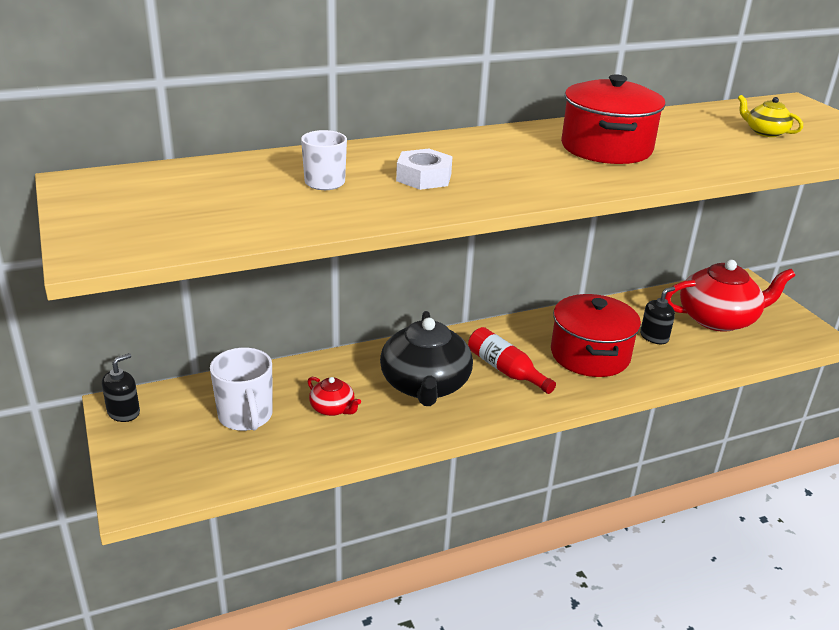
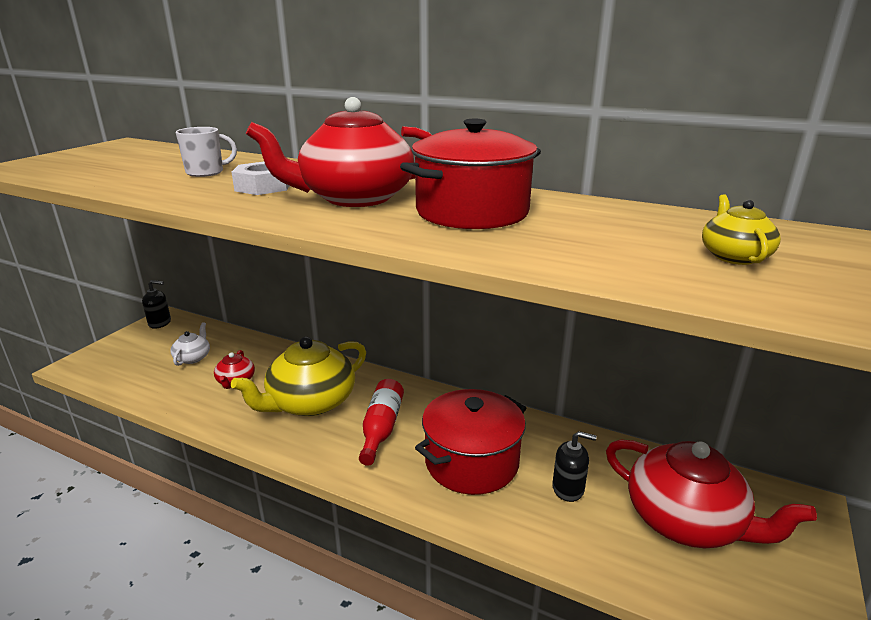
camera: 50 degrees right, 5 degrees down
white mug [210,348,273,431] -> white teapot [171,322,210,366]
black teapot [380,311,473,406] -> yellow teapot [231,337,366,416]
none -> red teapot [246,97,431,207]

